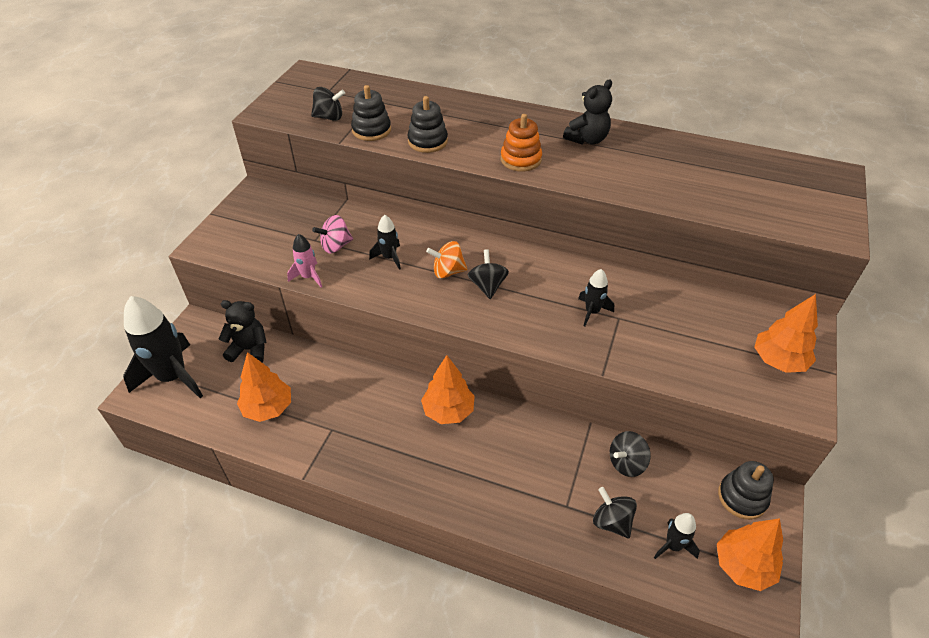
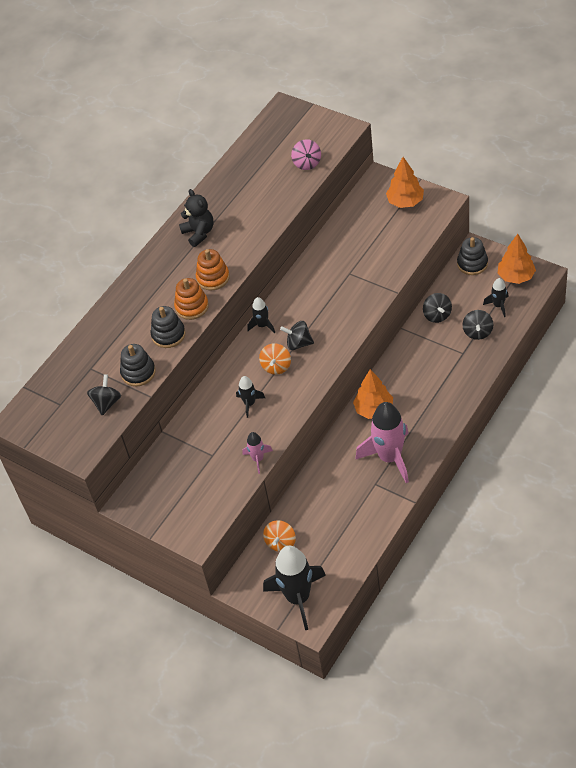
camera: 70 degrees left, 5 degrees up
black teddy bear [219,300,267,363] -> orange spinning top [263,520,296,552]
orange tree [237,352,291,422] -> none
pink spinning top [312,215,353,254] -> pink spinning top moved to [291,139,321,170]
black rocket [578,269,614,327] -> black rocket moved to [247,297,275,334]
black spinning top [593,487,637,538] -> black spinning top turned 60 degrees counterclockwise [462,310,494,340]
none -> orange stacking toy [174,278,209,320]
none -> pink rocket [356,402,409,483]

